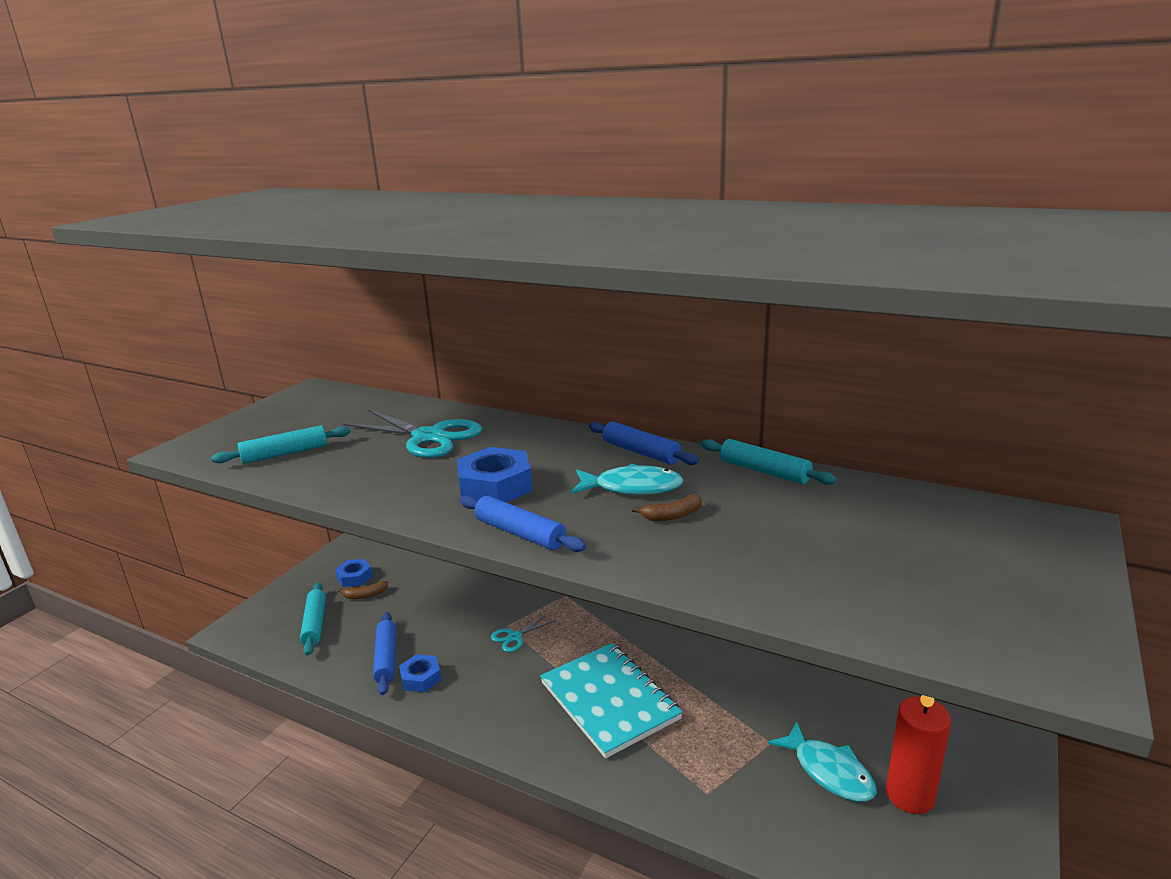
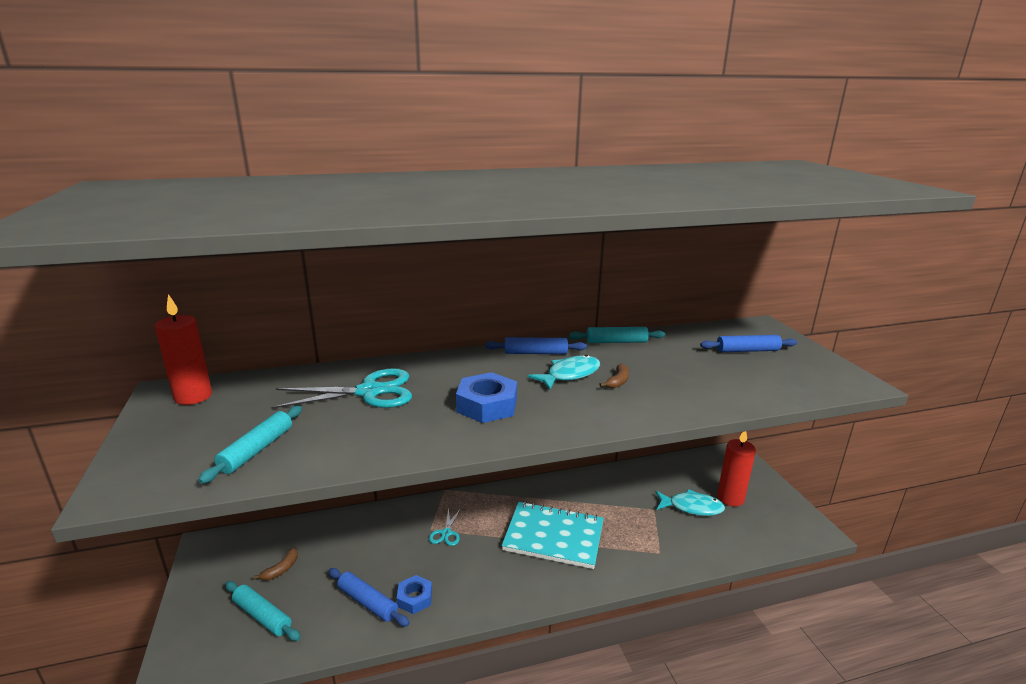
camera: 45 degrees left, 0 degrees up
blue nut [335,559,373,587] -> none
blue rolling pin [460,495,586,552] -> blue rolling pin moved to [700,335,797,352]
none -> red candle [155,294,212,405]

